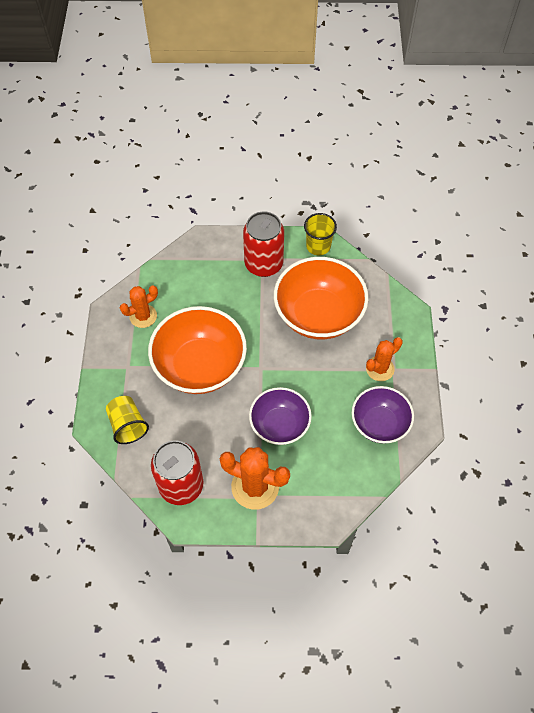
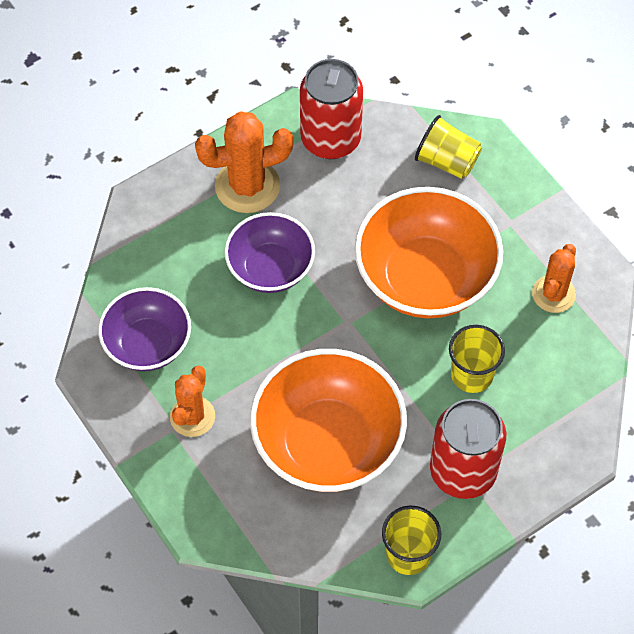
camera: 145 degrees right, 0 degrees up
none -> yellow cup [449,325,505,393]

